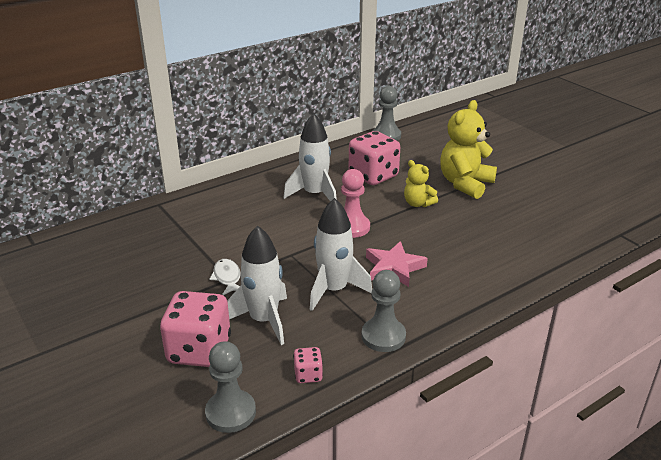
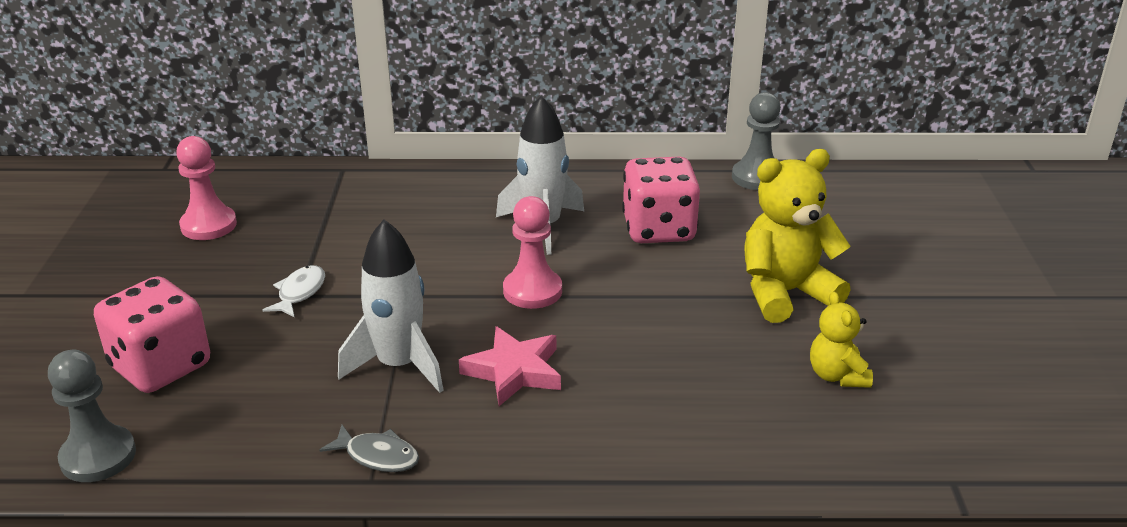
camera: 35 degrees right, 0 degrees up
white rocket [227,225,287,345] -> none
pink dice [293,347,323,383] -> none
grey pawn [361,270,406,352] -> grey fish [320,425,419,472]
yellow teddy bear [404,160,438,207] -> yellow teddy bear moved to [810,291,873,388]
none -> pink pawn [176,136,237,240]

